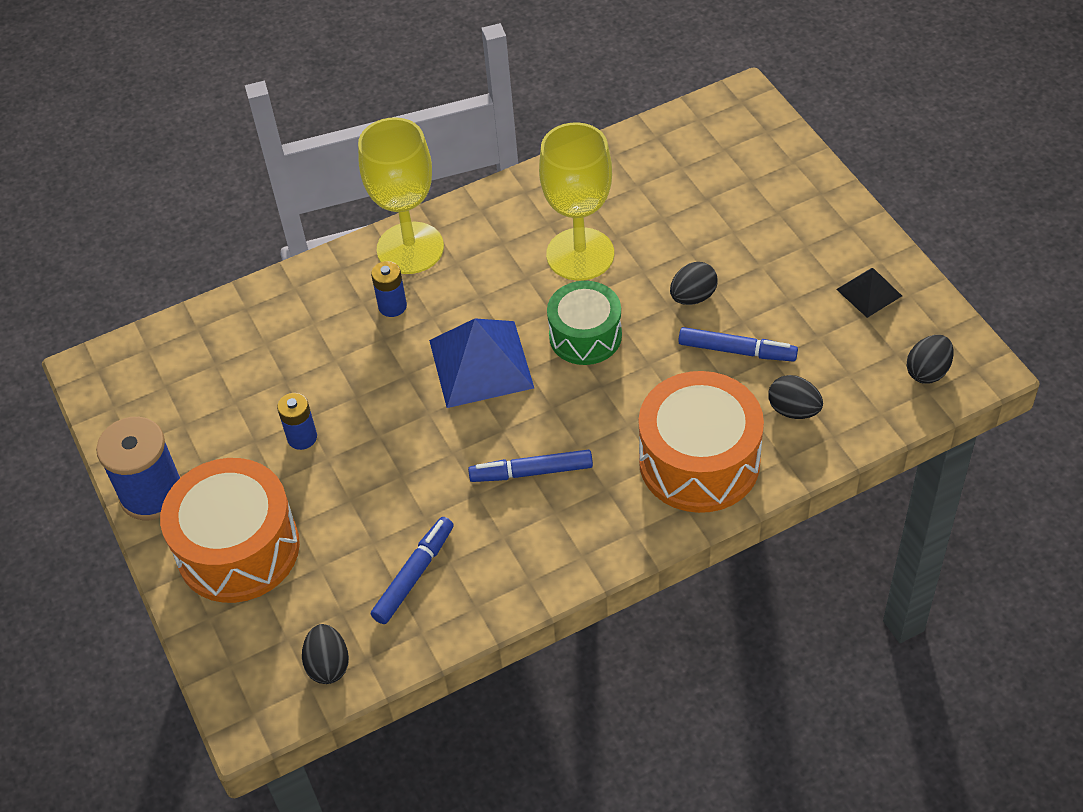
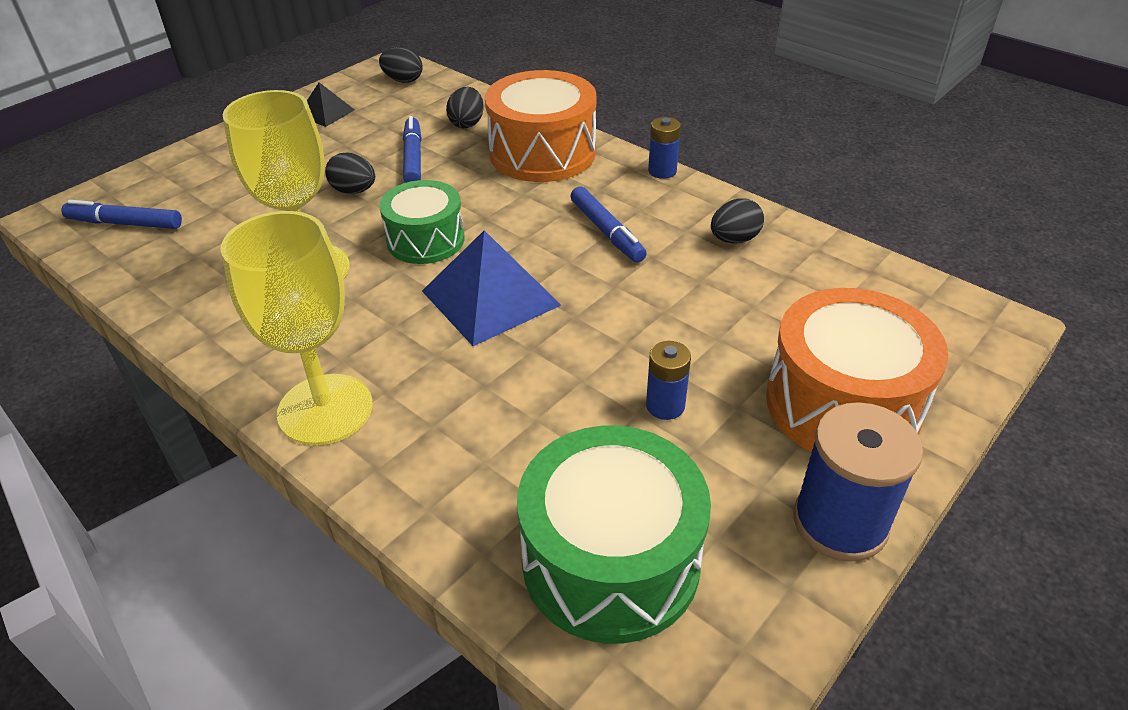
camera: 115 degrees left, 10 degrees down
black egg [302,624,349,684] -> black egg moved to [711,198,764,244]
blue battery [371,261,407,317] -> blue battery moved to [648,117,681,179]
blue marker [371,517,454,624] -> blue marker moved to [61,200,182,229]
none -> green drum [517,426,711,644]

